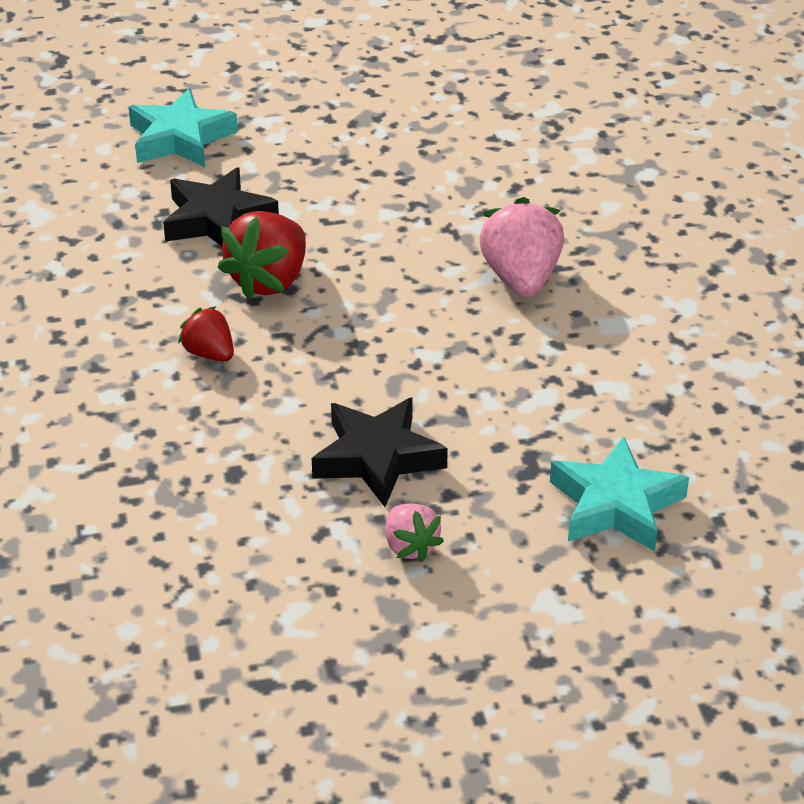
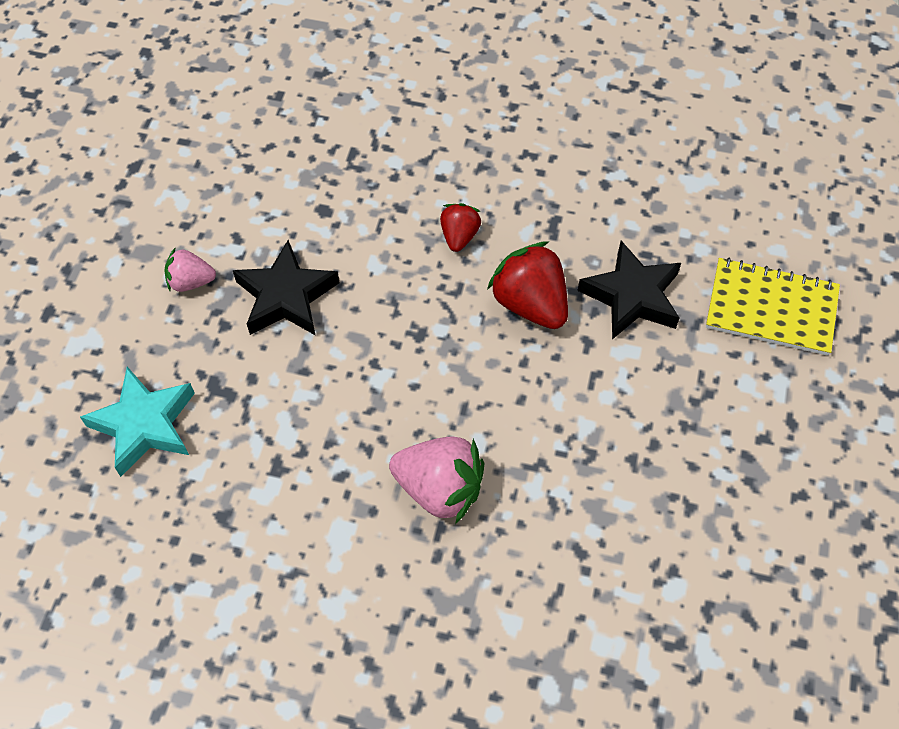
camera: 115 degrees right, 20 degrees up
turquoise star [128,89,238,167] -> yellow notebook [706,258,840,356]
red strawberry [178,306,234,362] -> red strawberry turned 60 degrees counterclockwise [440,203,481,252]

